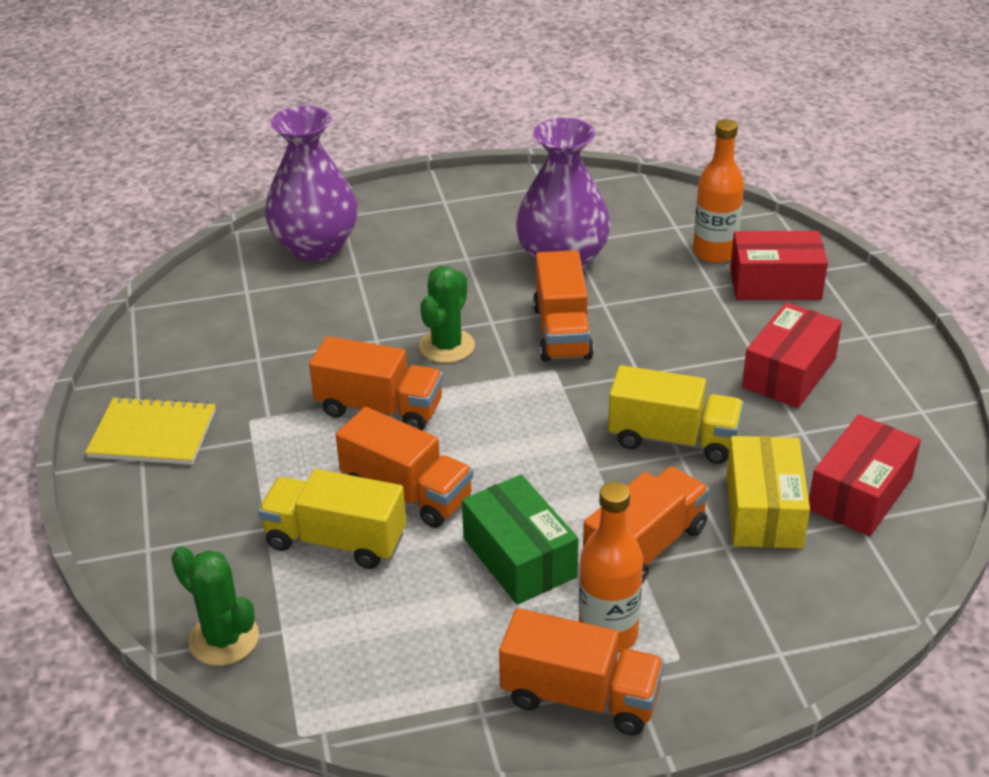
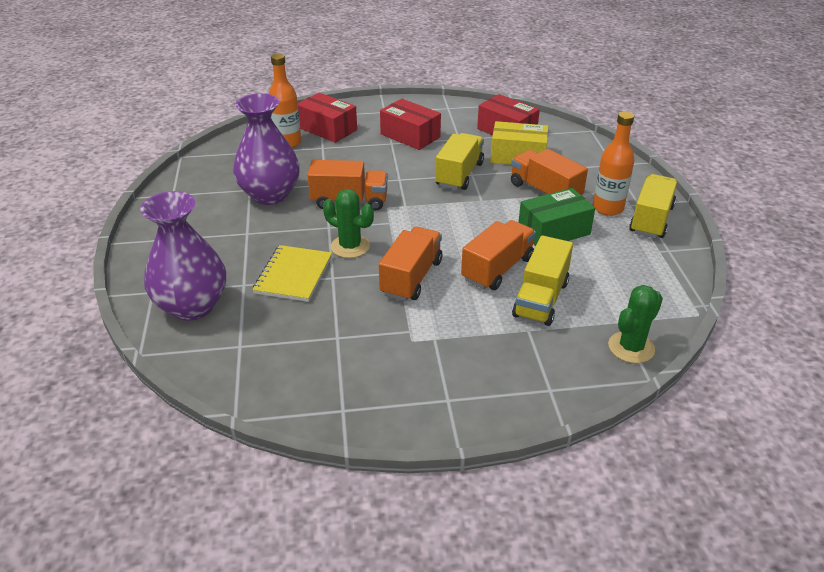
camera: 85 degrees left, 0 degrees up
yellow notebook [85,396,216,465] -> yellow notebook moved to [252,245,332,302]
orange truck [499,608,664,735] -> yellow truck [629,174,677,238]
red box [730,231,828,300] -> red box turned 60 degrees counterclockwise [298,93,357,143]

